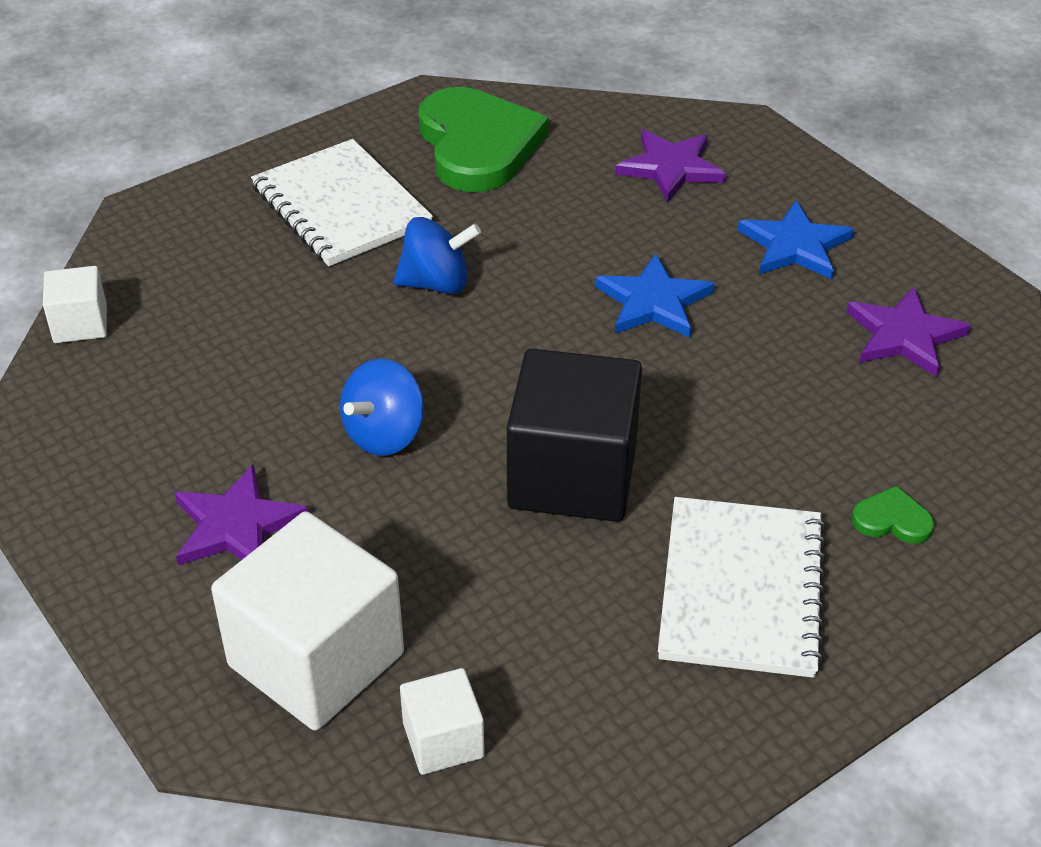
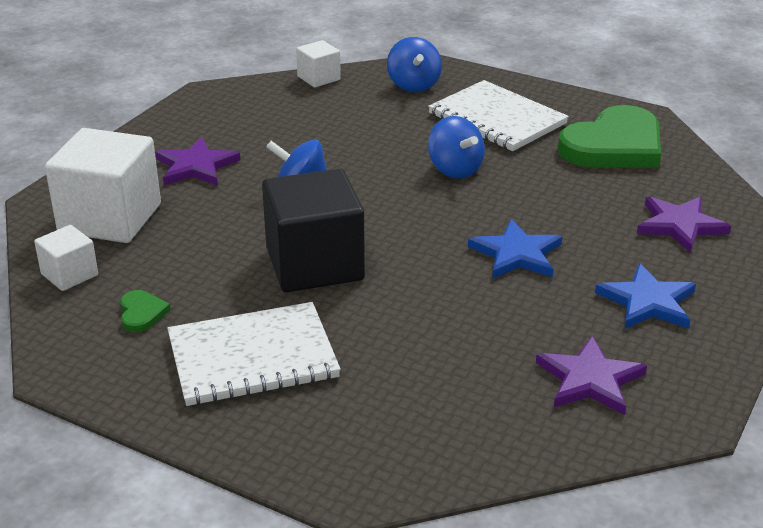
camera: 65 degrees right, 10 degrees down
white notebook [251,139,433,266] -> white notebook turned 75 degrees counterclockwise [428,80,569,151]
green heart [851,486,935,544] -> green heart moved to [120,290,171,332]
none -> blue spinning top [387,37,442,92]

